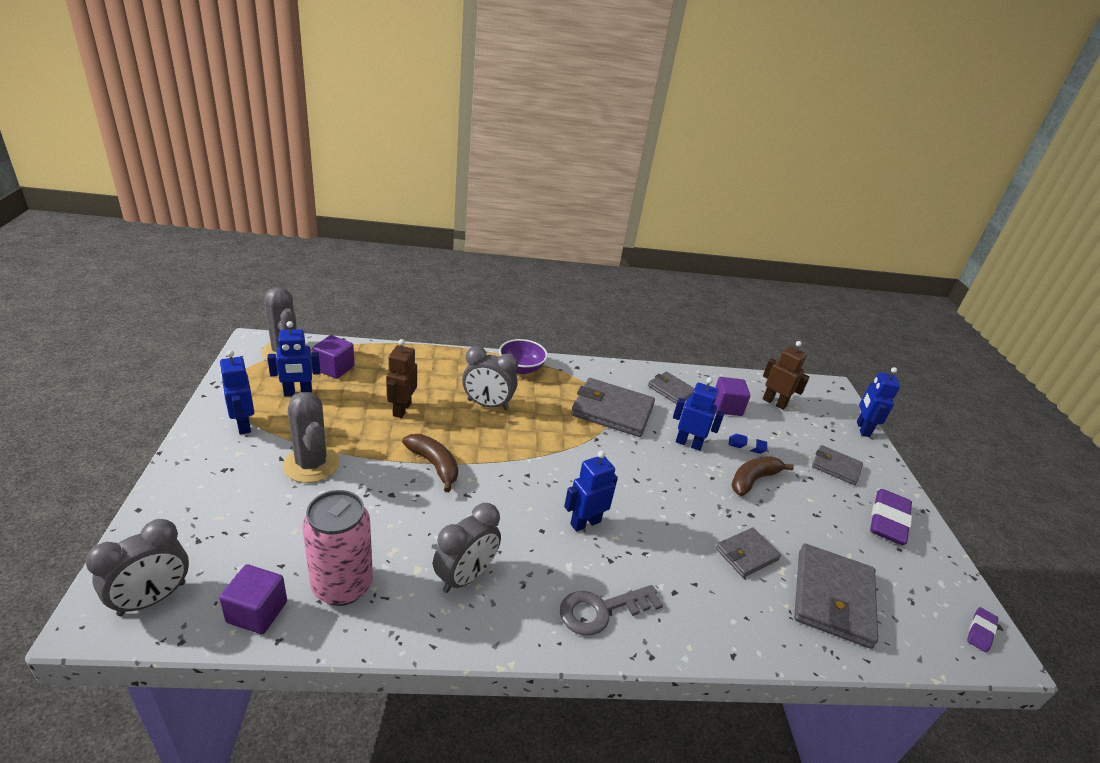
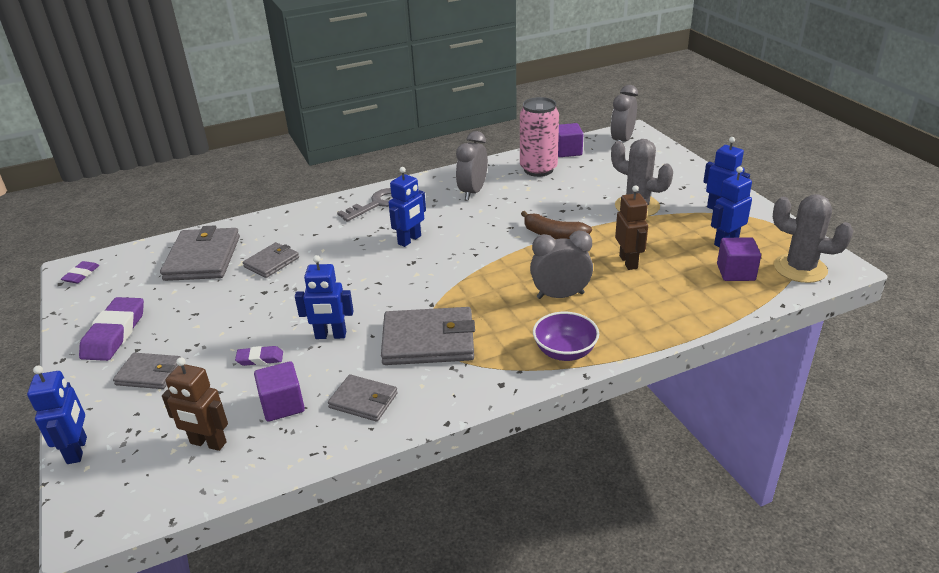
camera: 165 degrees right, 0 degrees up
blue eraser [729,434,767,454] -> purple eraser [235,346,283,366]
brown banana [731,456,794,496] -> none

